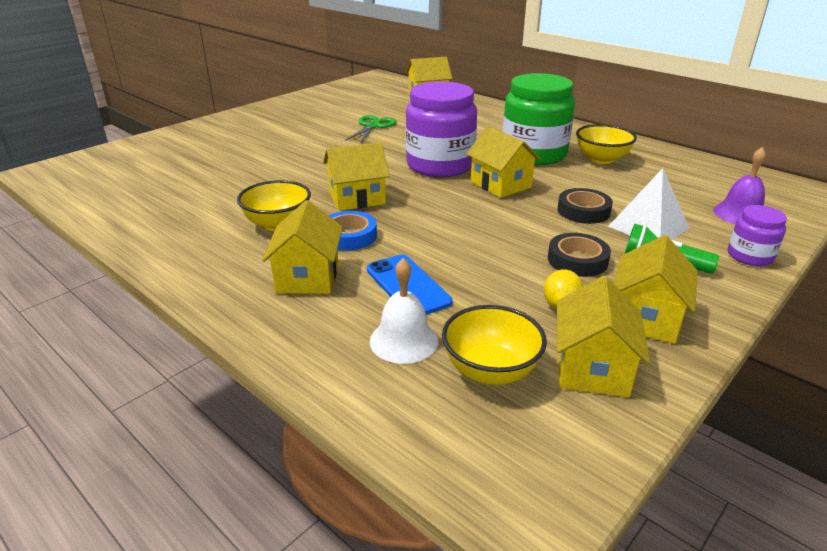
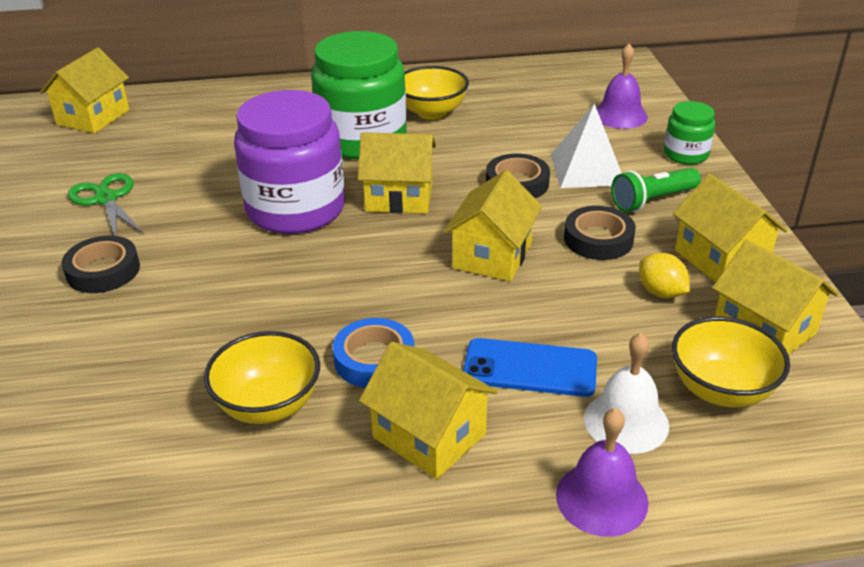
camera: 50 degrees left, 5 degrees up
yellow house [323,142,390,211] -> yellow house moved to [444,170,542,281]
purple jar [728,205,787,266] -> green jar [664,101,715,165]
none -> black tape [62,236,140,293]
none -> purple bell [556,408,649,537]

